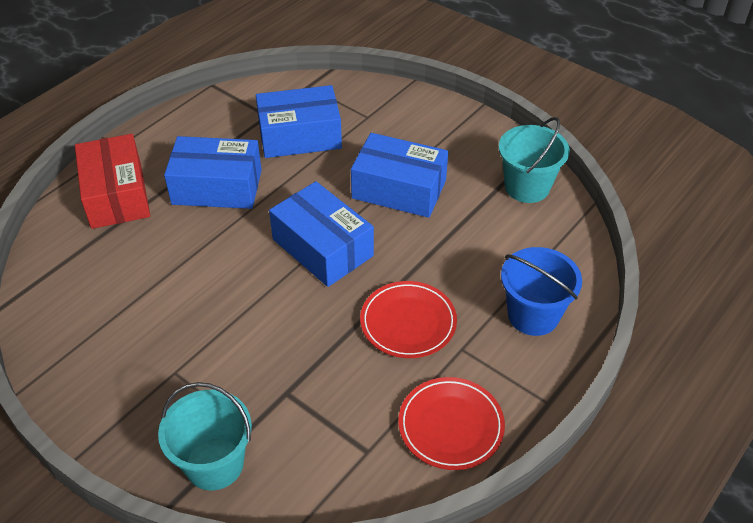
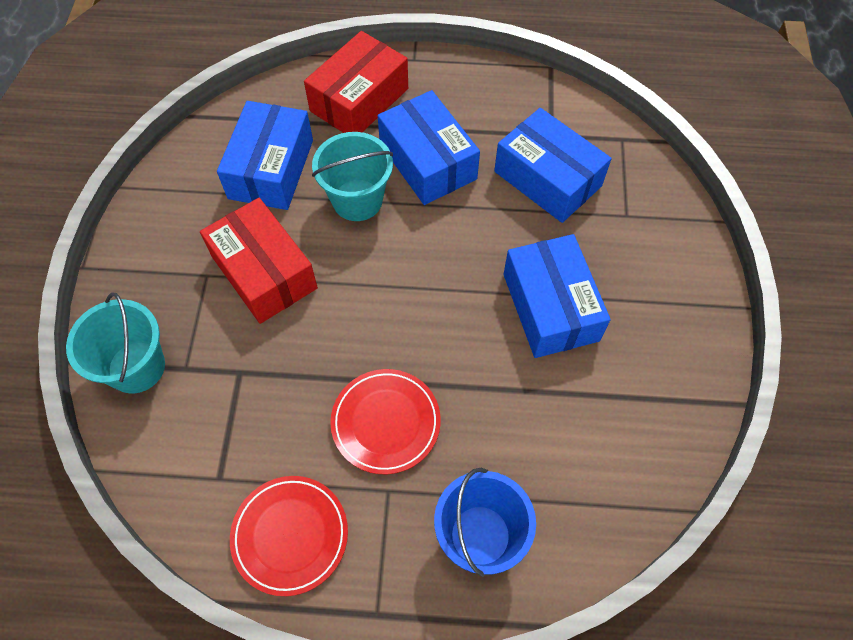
camera: 55 degrees right, 15 degrees up
blue box [269,181,374,287] -> blue box moved to [217,101,313,210]
turquoise bucket [499,117,570,203] -> turquoise bucket moved to [312,132,393,221]
none -> red box [200,198,318,324]

